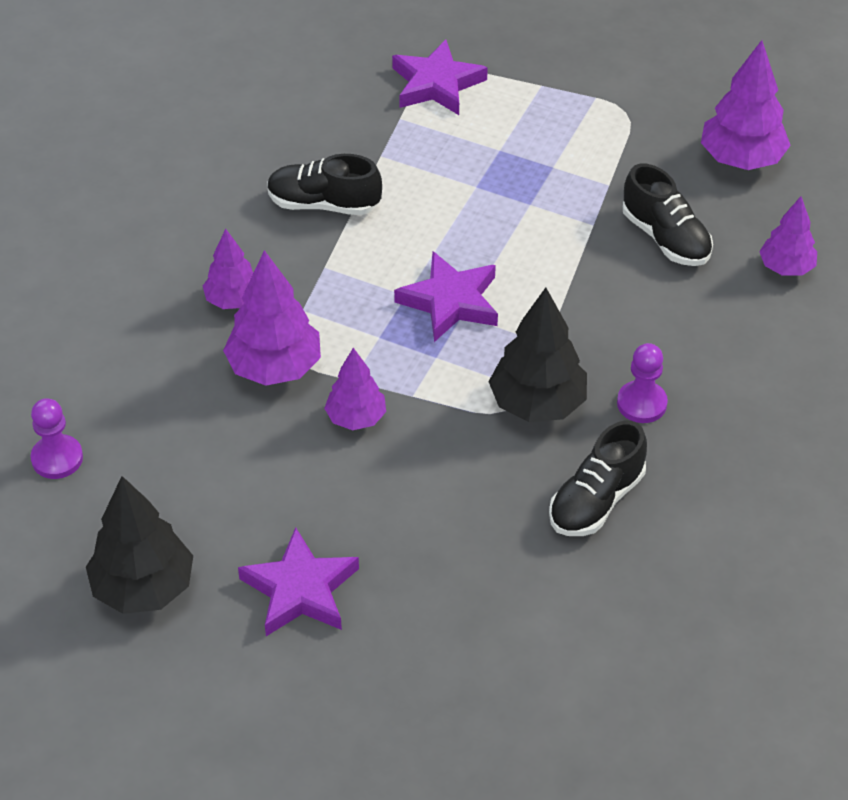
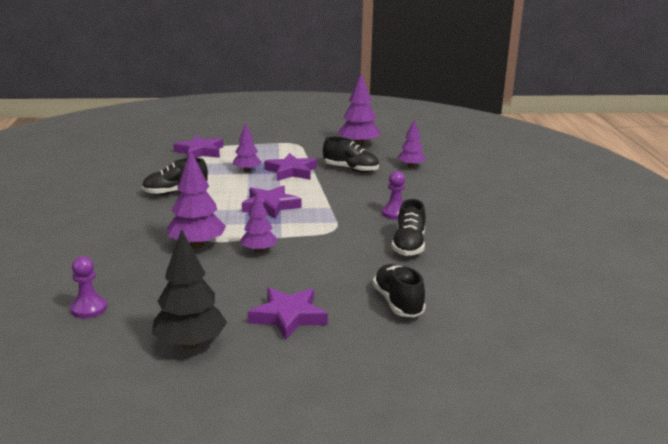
camera: 30 degrees left, 25 degrees down
purple tree [203,229,253,309] -> purple tree moved to [233,123,262,172]
black tree [488,288,587,422] -> none
none -> purple star [264,153,317,181]
none -> black shoe [373,264,426,317]

